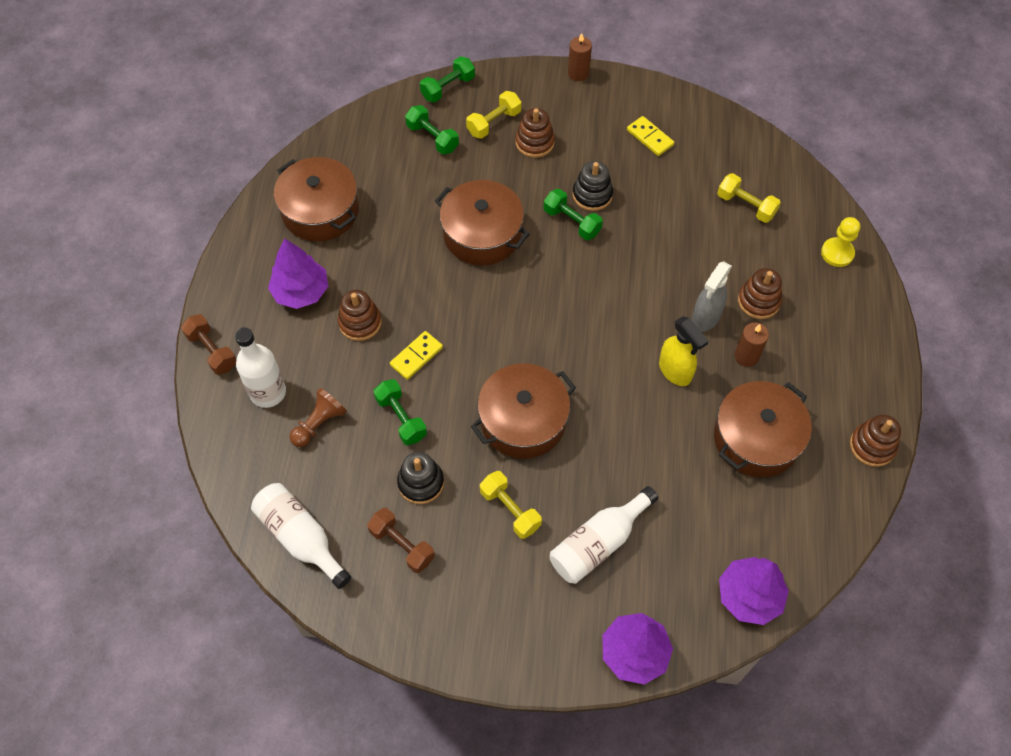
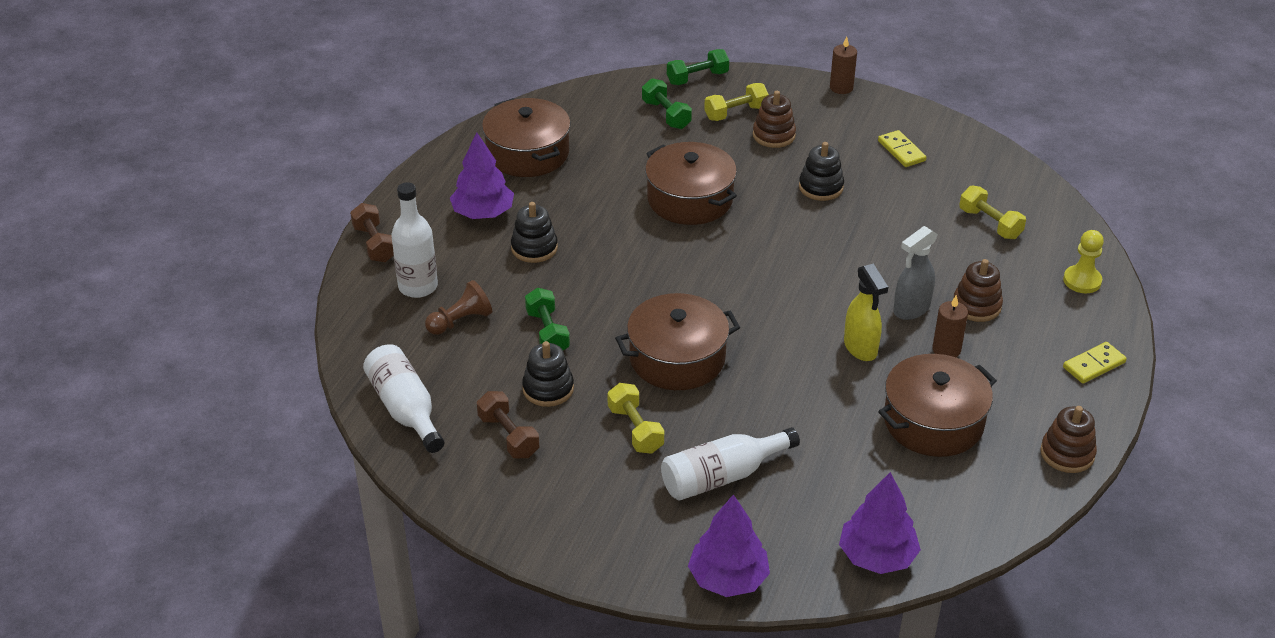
camera: 15 degrees right, 20 degrees down
brown stacking toy [338,290,382,341] -> black stacking toy [511,202,558,263]
yellow domino [390,331,443,380] -> yellow domino moved to [1063,342,1127,384]
green dumbbell [543,189,603,240] -> none

